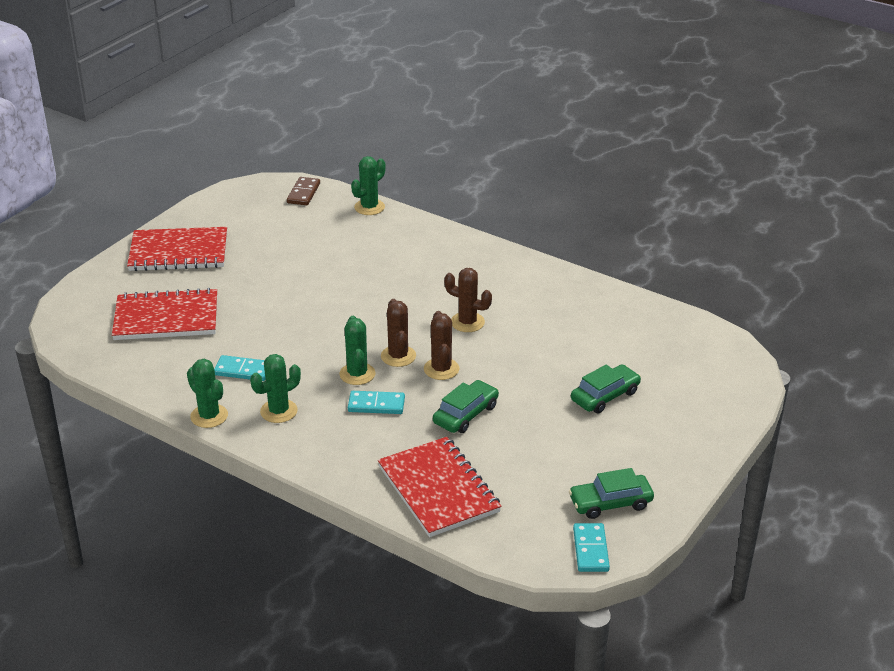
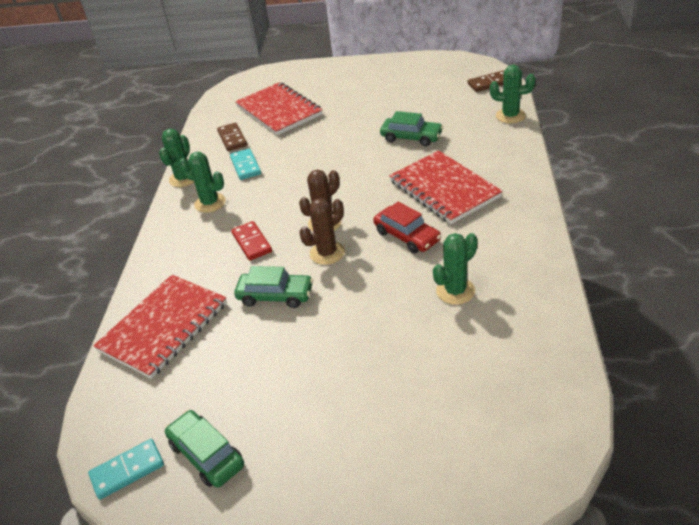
camera: 65 degrees right, 5 degrees up
red notebook [127,227,227,271] -> red notebook moved to [389,151,503,224]
green cactus [339,316,375,385] -> green cactus moved to [433,233,478,305]
turquoise domino [348,391,405,414] -> red domino [231,221,272,261]
brown cactus [444,268,492,332] -> red car [373,202,441,253]
green car [571,364,641,414] -> green car moved to [380,111,443,146]
none -> brown domino [217,123,247,151]

